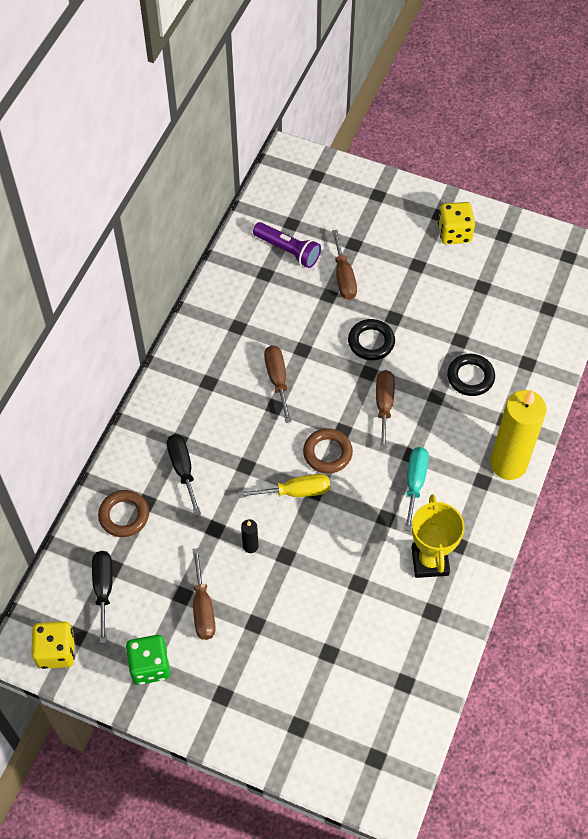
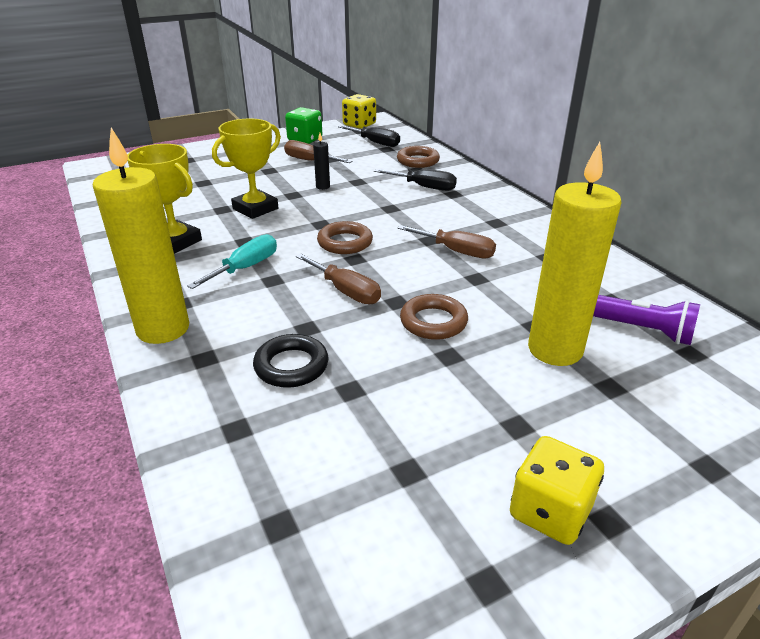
camera: 130 degrees right, 25 degrees down
yellow screwdriver [238,474,330,498] -> none
purple flashlight [253,222,321,268] -> purple flashlight turned 135 degrees counterclockwise [593,295,700,345]
brown screwdriver [332,230,357,300] -> yellow candle [528,142,622,366]
black ring [348,319,395,360] -> brown ring [400,294,468,340]
turquoise screwdriver [404,447,429,532] -> turquoise screwdriver turned 105 degrees counterclockwise [187,234,277,289]
none -> yellow trophy [212,119,281,219]

